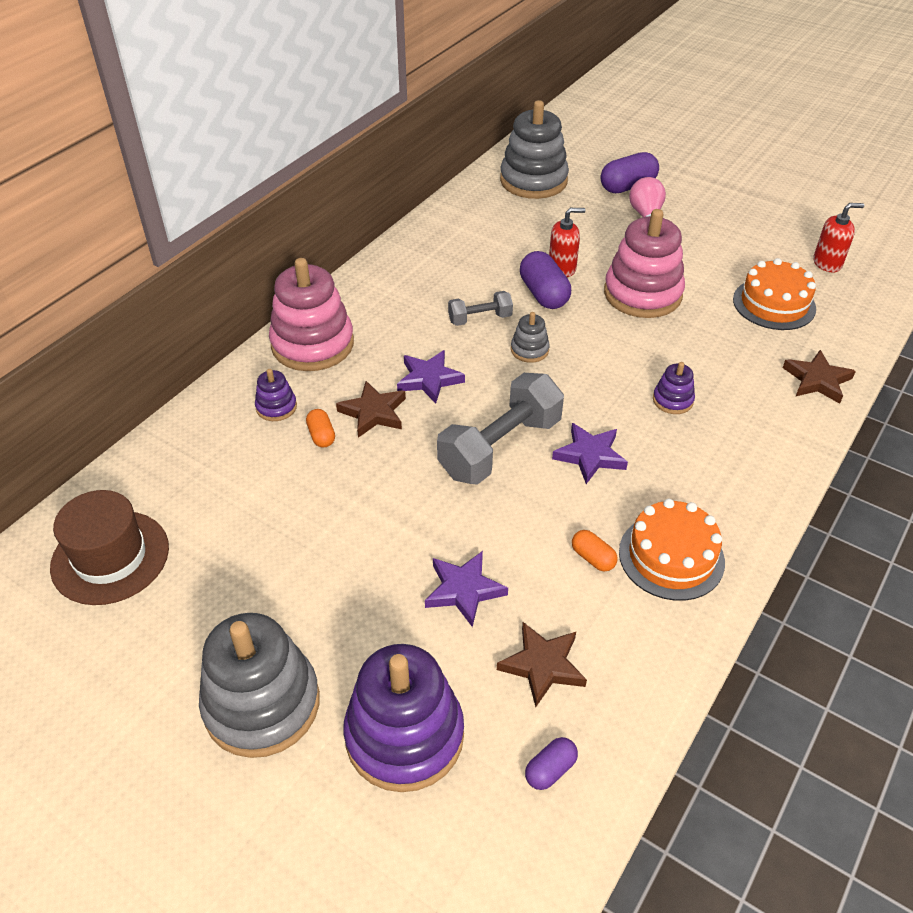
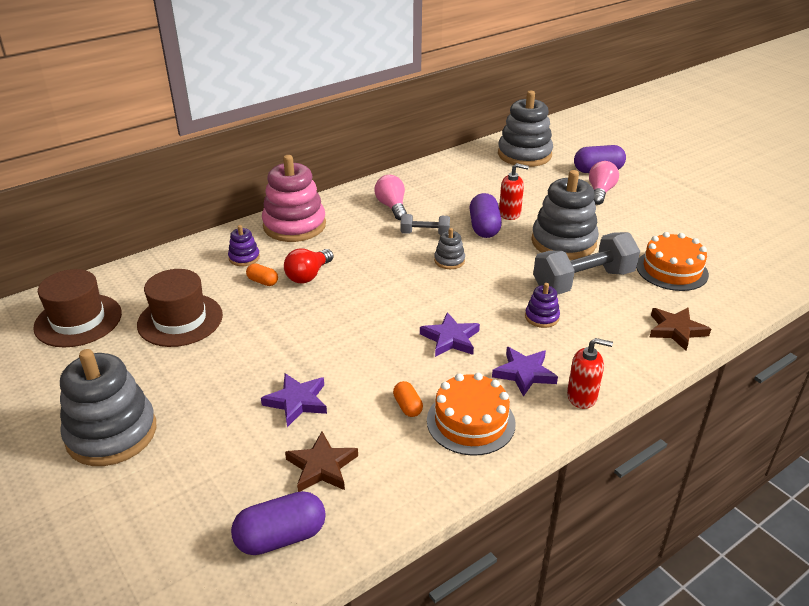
camera: 20 degrees right, 10 degrees down
orange capsule [306,409,335,448] -> orange capsule turned 60 degrees counterclockwise [246,263,278,286]
brown star [336,381,406,438] -> red light bulb [284,249,333,283]
purple stacking toy [343,644,464,792] -> none
purple star [397,350,465,404] -> purple star moved to [492,347,558,397]
grey dumbbell [437,373,564,485] -> grey dumbbell moved to [533,232,640,295]
purple capsule [525,737,578,790] -> purple capsule [231,491,326,555], size x1.83
pink stacking toy [604,209,685,318] -> grey stacking toy [531,170,599,260]
red soap dispenser [813,203,864,272] -> red soap dispenser moved to [567,338,613,409]
none -> brown hat [137,269,223,347]
none -> pink light bulb [374,175,407,220]

